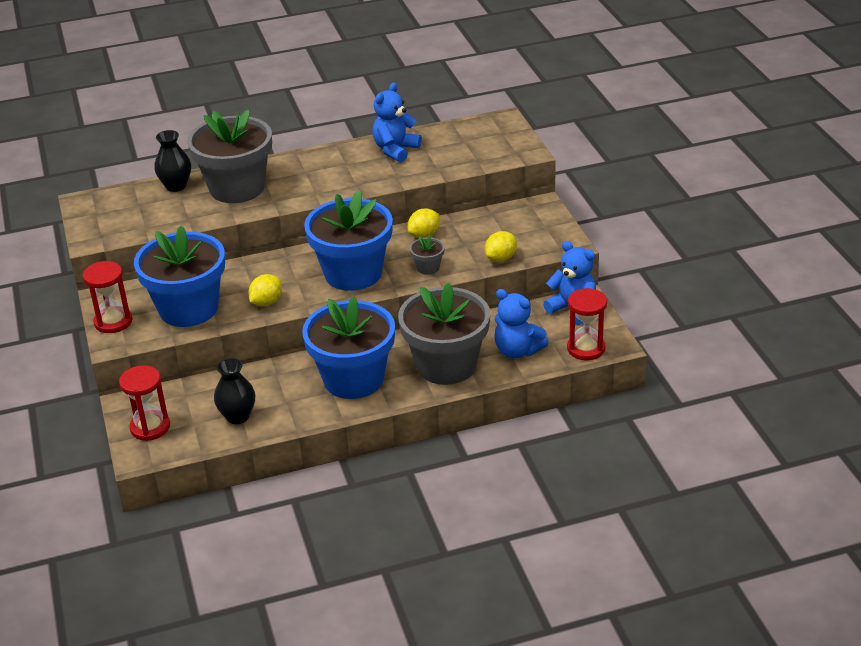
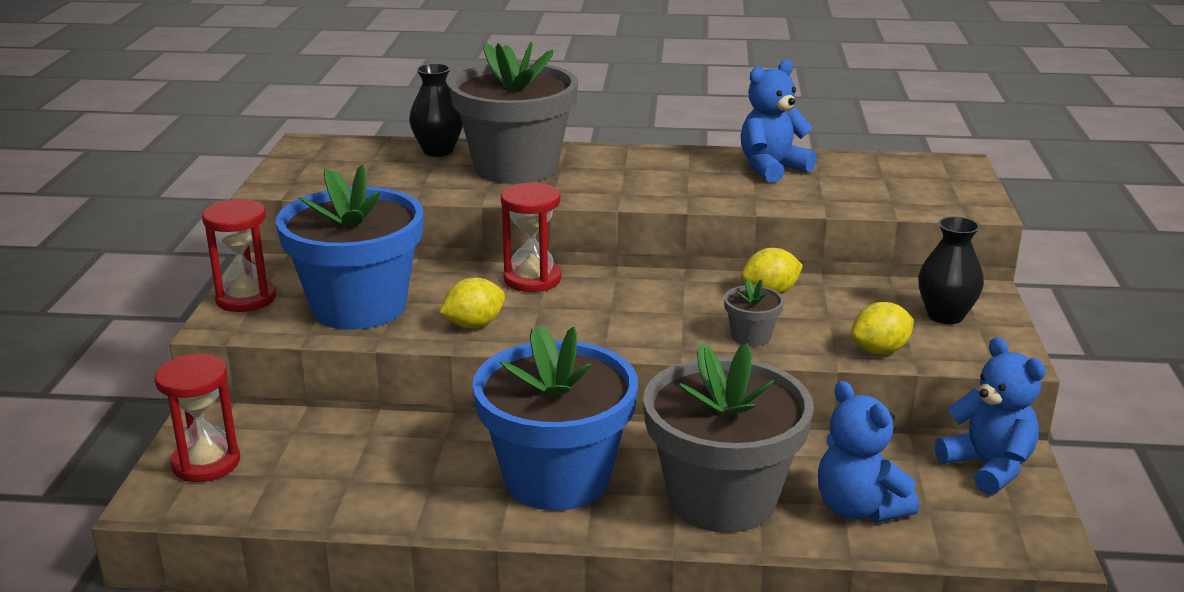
camera: 20 degrees right, 10 degrees down
black vase [214,358,255,424] -> black vase moved to [918,216,984,324]
blue flower pot [304,190,393,291] -> none
red hourglass [567,288,607,360] -> red hourglass moved to [501,183,561,292]

